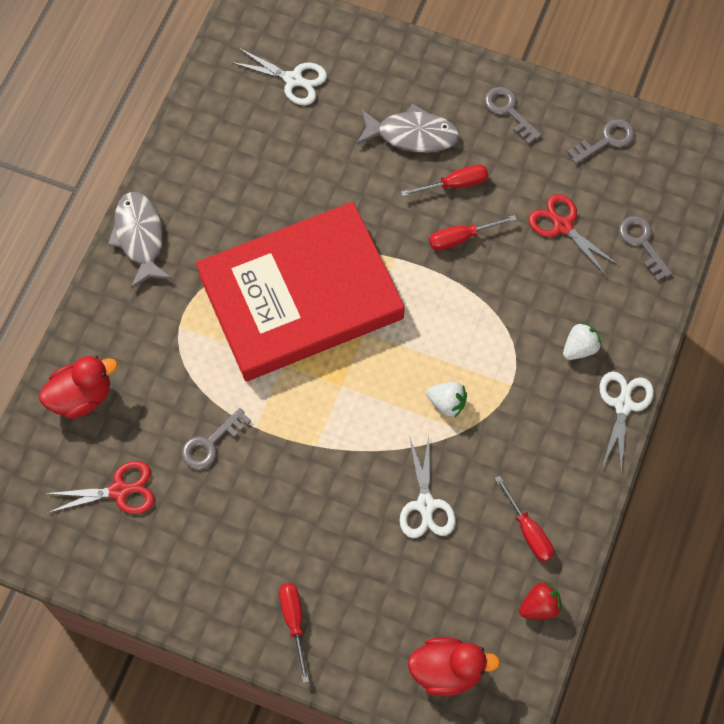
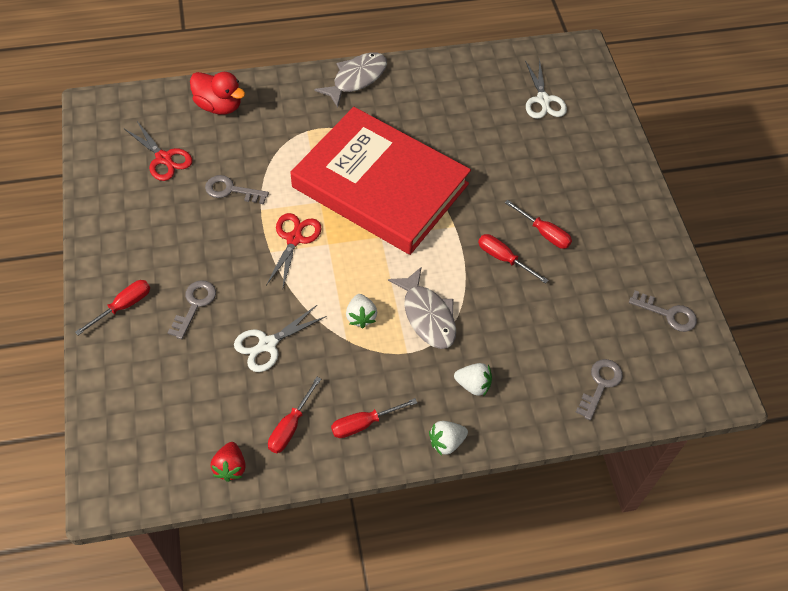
camera: 55 degrees right, 10 degrees down
grey fish [357,103,459,152] -> grey fish moved to [388,267,456,349]
red duck [408,637,500,696] -> none
grey key [485,87,541,144] -> grey key moved to [168,280,216,339]
red strawberry [519,581,562,619] -> red strawberry turned 60 degrees clockwise [210,442,246,482]
red scissors [528,194,620,277] -> red scissors moved to [266,213,322,290]
white scissors [600,371,654,472] -> white strawberry [429,421,468,456]
none -> red screwdriver [331,398,417,438]

